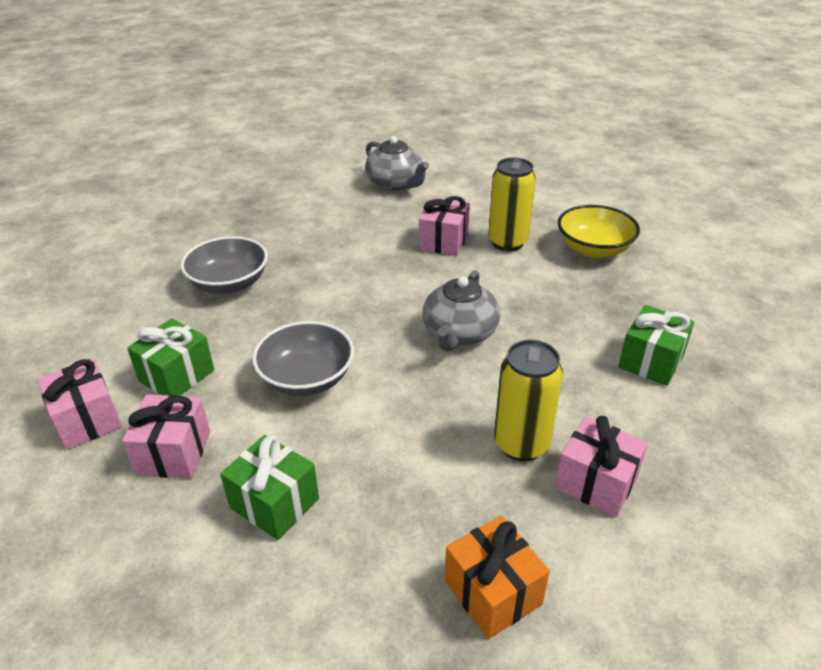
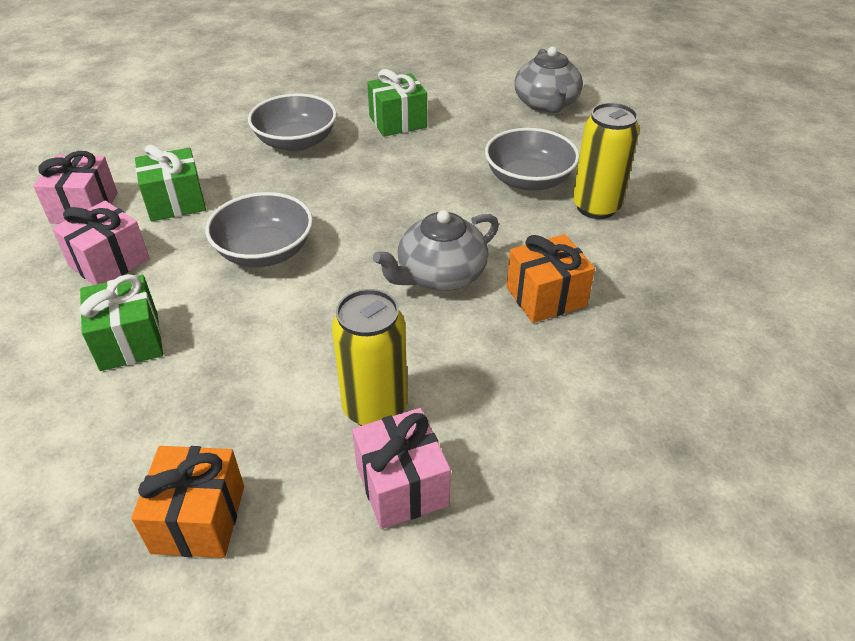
camera: 35 degrees right, 5 degrees up
pink gift [419,196,470,256] -> grey bowl [485,128,579,191]
yellow bowl [558,205,640,258] -> none
green gift [618,305,694,386] -> green gift moved to [367,69,427,137]
none -> orange gift [506,234,595,323]

